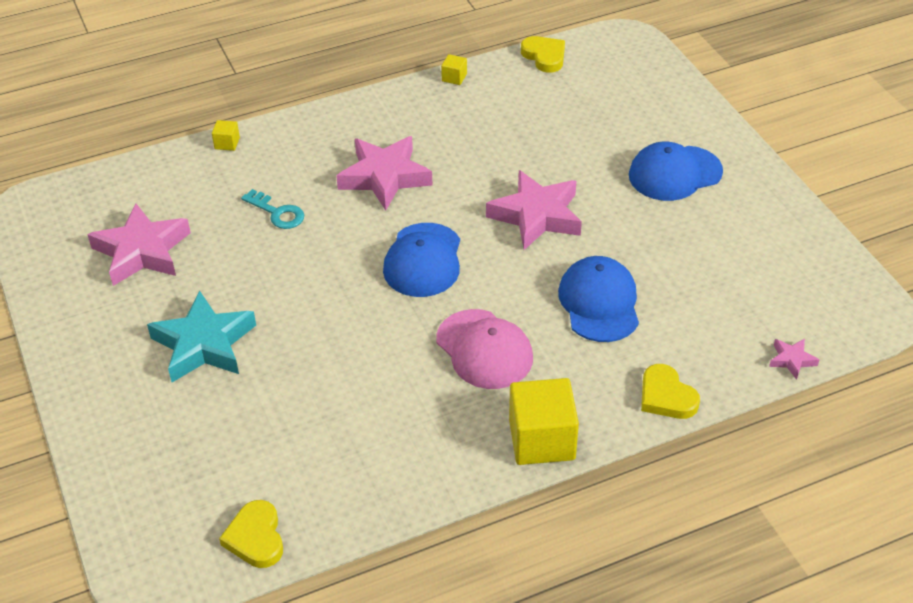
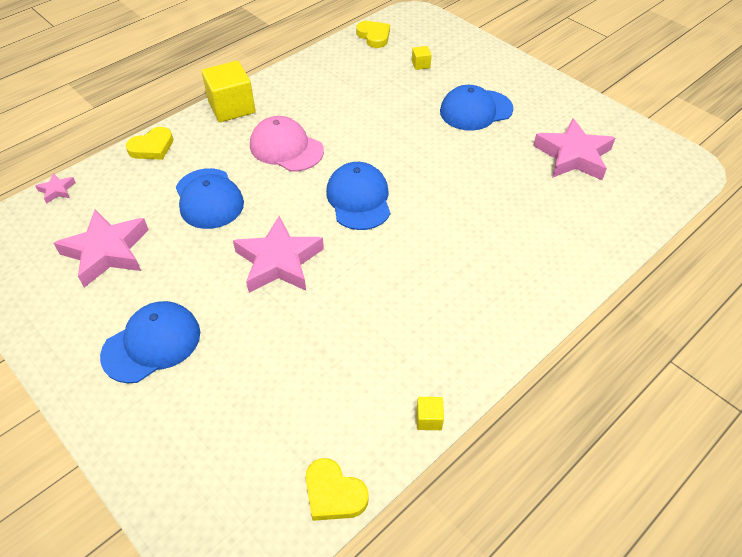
camera: 160 degrees right, 5 degrees up
turquoise star [147,291,256,382] -> blue cap [440,85,514,131]
yellow cube [212,120,240,151] -> yellow cube moved to [412,46,431,70]
turquoise key [241,189,304,229] -> none
pink star [336,136,432,210] -> pink star moved to [54,210,149,287]
yellow heart [641,364,700,419] -> yellow heart turned 105 degrees clockwise [126,127,173,160]

